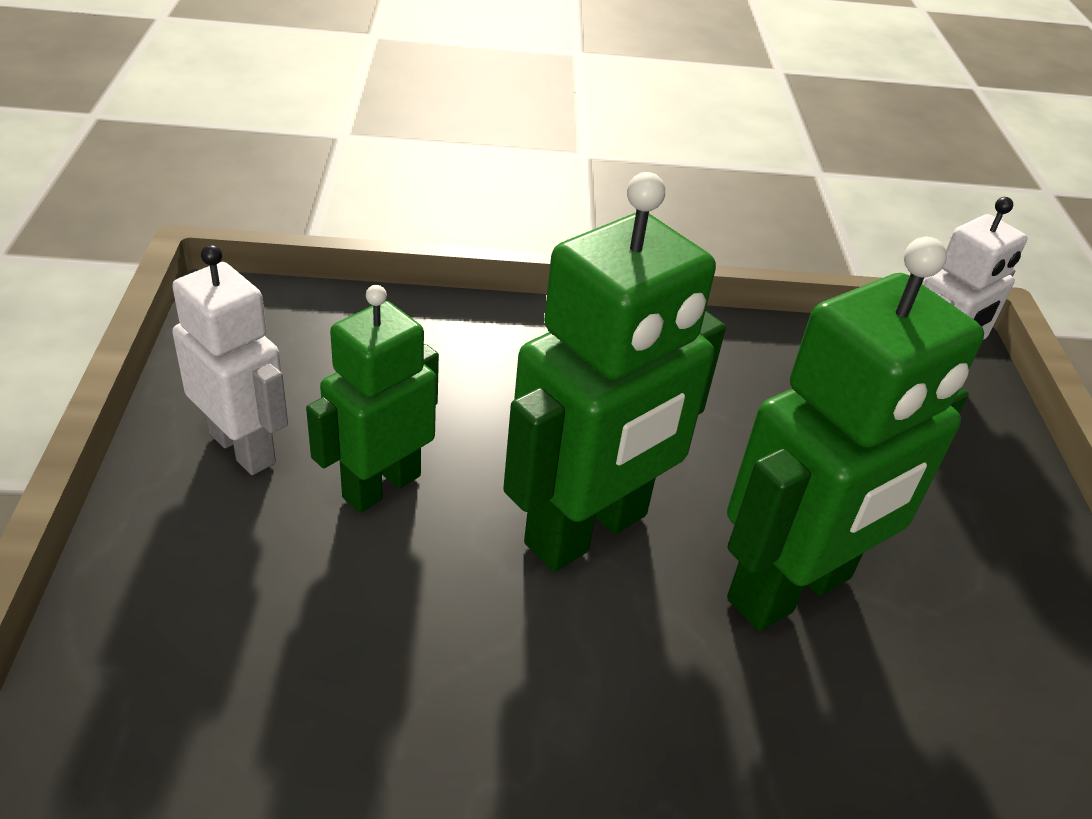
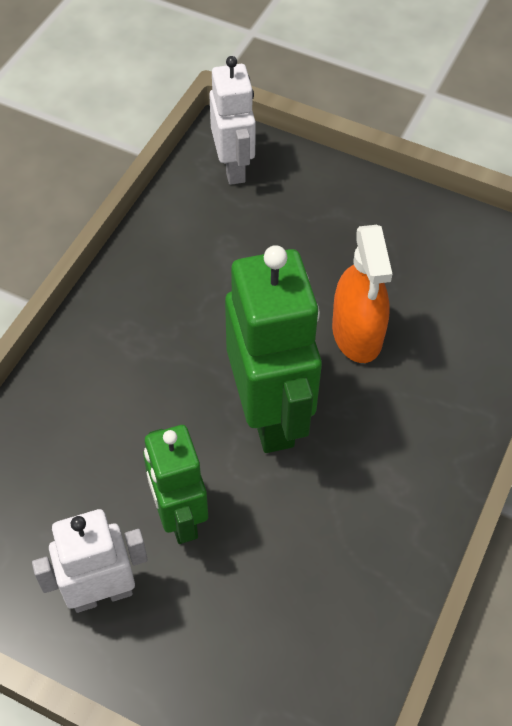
camera: 60 degrees left, 15 degrees up
green robot [727,237,984,631] -> orange spray bottle [332,225,392,363]

